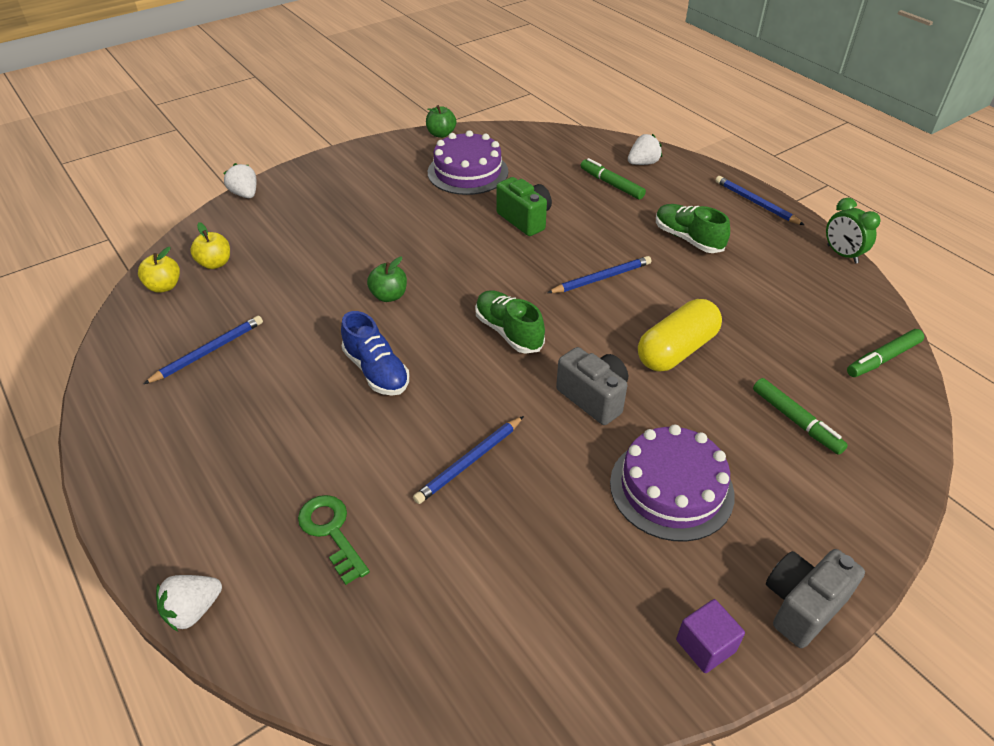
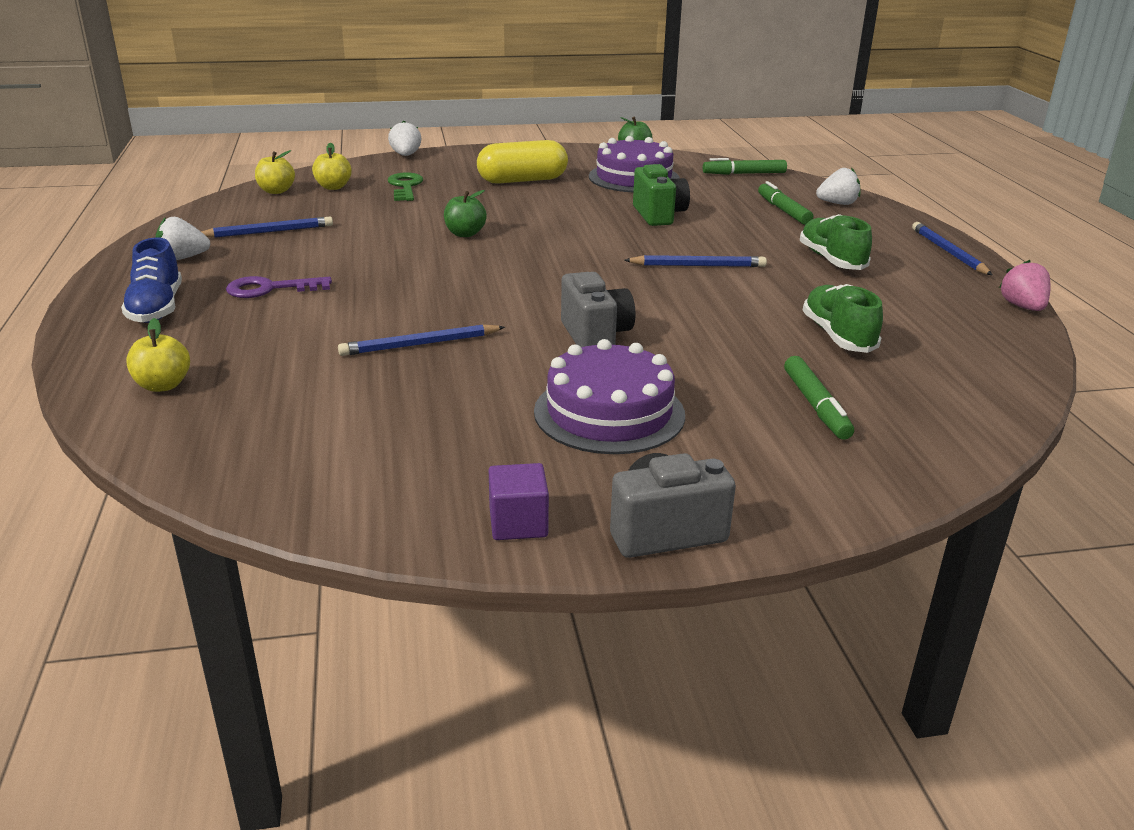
camera: 25 degrees right, 15 degrees down
white strawberry [156,575,222,632] -> white strawberry moved to [156,217,210,260]
green key [298,495,370,585] -> green key moved to [388,172,423,201]
blue shoe [341,311,409,396] -> blue shoe moved to [121,237,182,323]
green shoe [475,290,545,354] -> green shoe moved to [802,284,883,353]
yellow capsule [638,299,722,371] -> yellow capsule moved to [477,140,568,184]
green clock [826,198,881,264] -> pink strawberry [999,260,1051,311]
green marker [847,329,924,377] -> green marker moved to [703,158,787,175]
none -> yellow apple [126,318,190,392]
none -> purple key [226,276,332,298]

